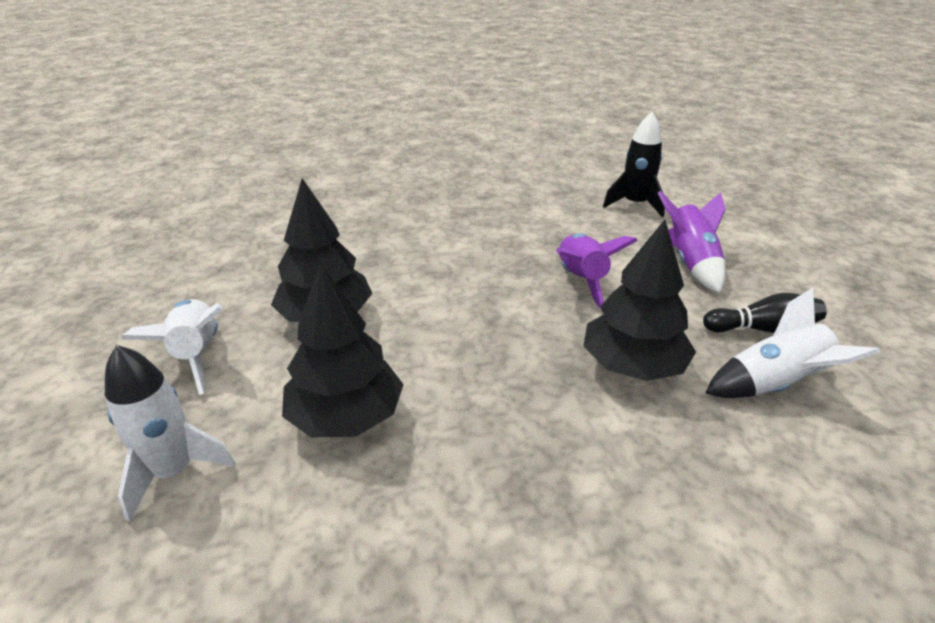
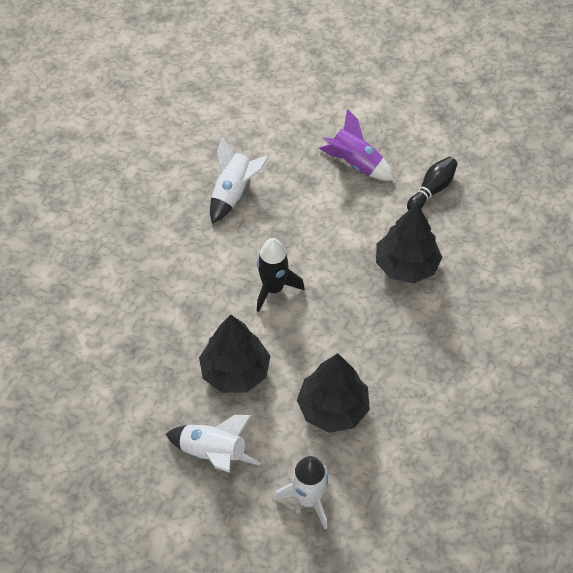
camera: 50 degrees left, 20 degrees up
purple rocket [556,233,638,309] -> none
black rocket [603,112,665,217] -> black rocket moved to [257,238,305,312]
white rocket [706,288,880,398] -> white rocket moved to [210,137,269,224]

